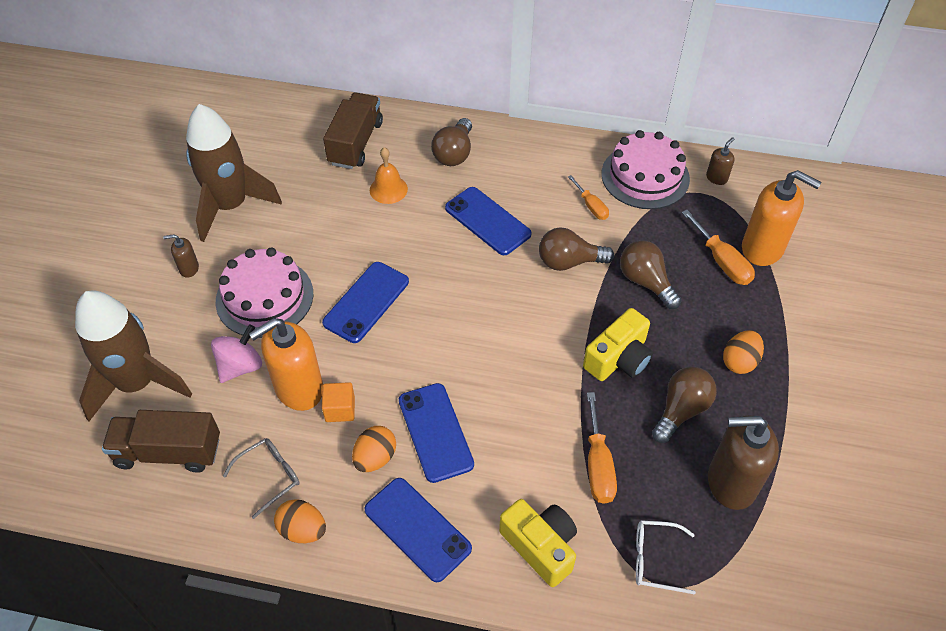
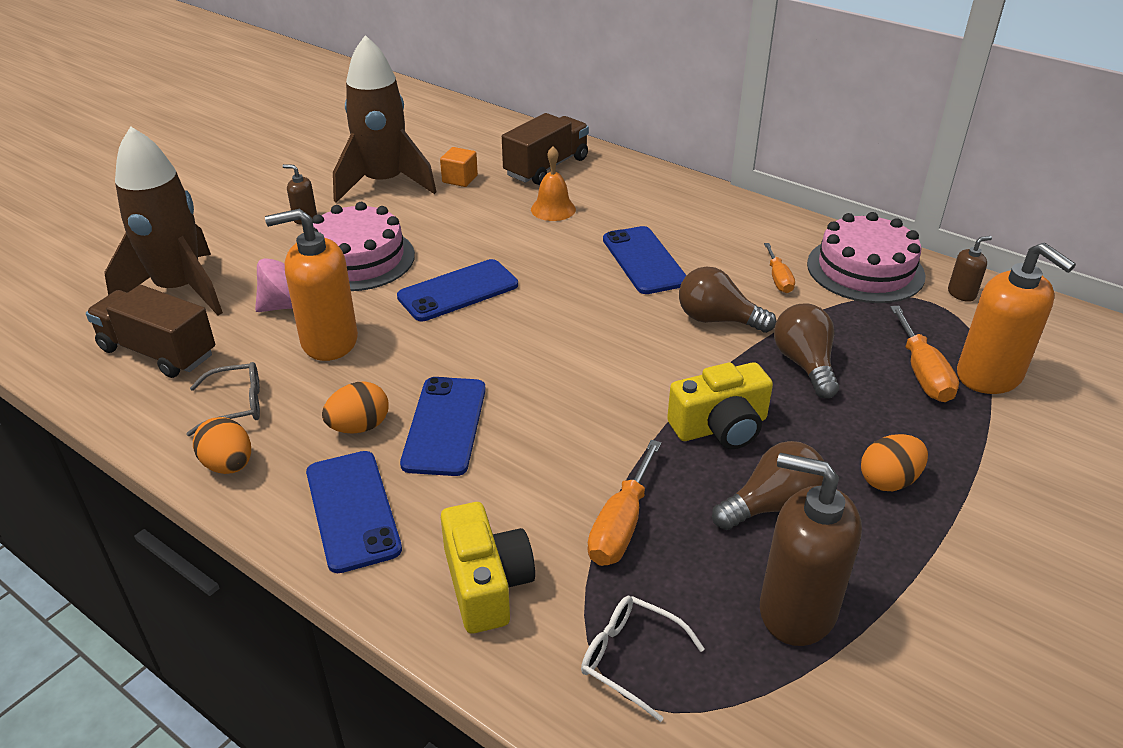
camera: 25 degrees right, 15 degrees down
orange cube [322,382,355,422] -> orange cube moved to [440,147,478,187]
brown light bulb [431,118,472,166] -> none

